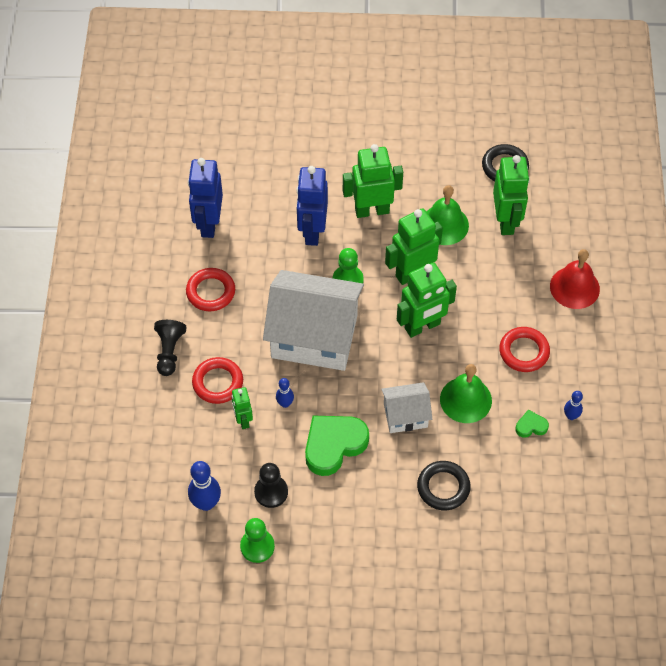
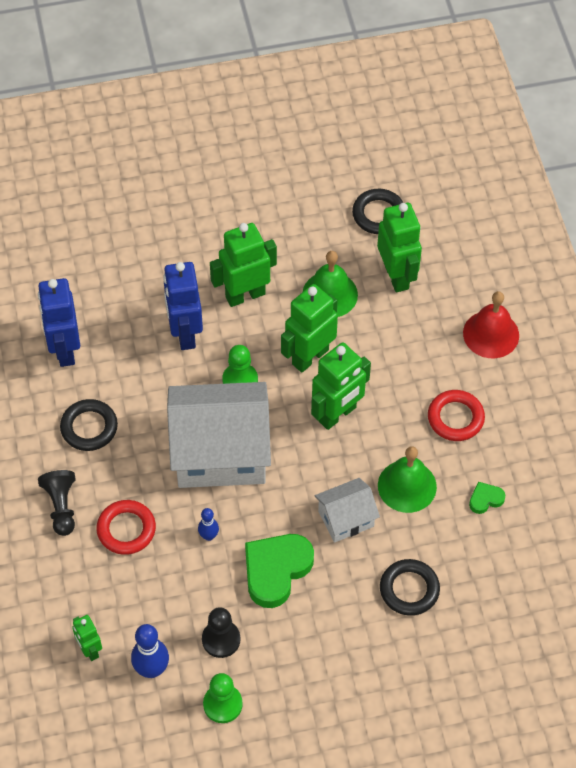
camera: 15 degrees left, 0 degrees up
red ring [186,268,235,311] -> black ring [60,399,118,451]
green robot [232,387,253,429] -> green robot moved to [72,615,102,661]
blue bowling pin [564,391,583,420] -> none

